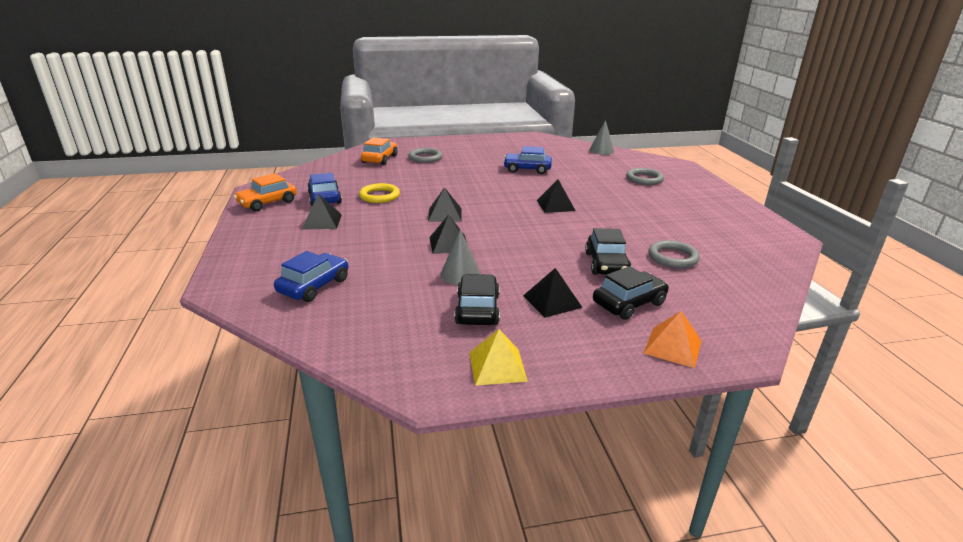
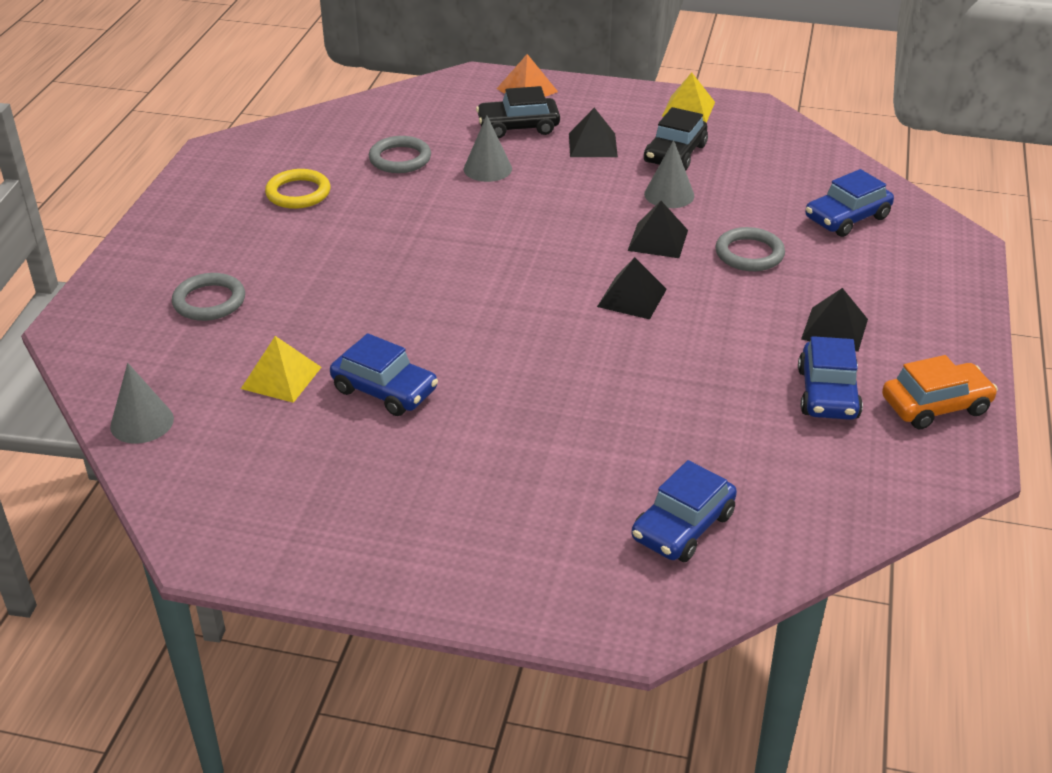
camera: 155 degrees left, 10 degrees up
yellow ring [359,183,400,203] -> yellow ring moved to [265,169,330,209]
orange car [361,137,397,165] -> blue car [631,460,737,562]
grey ring [408,148,442,163] -> grey ring moved to [715,227,785,271]
black pyramid [537,179,576,213] -> none
black car [585,228,632,275] -> grey cone [464,115,512,182]
none -> yellow pyramid [241,336,322,403]

